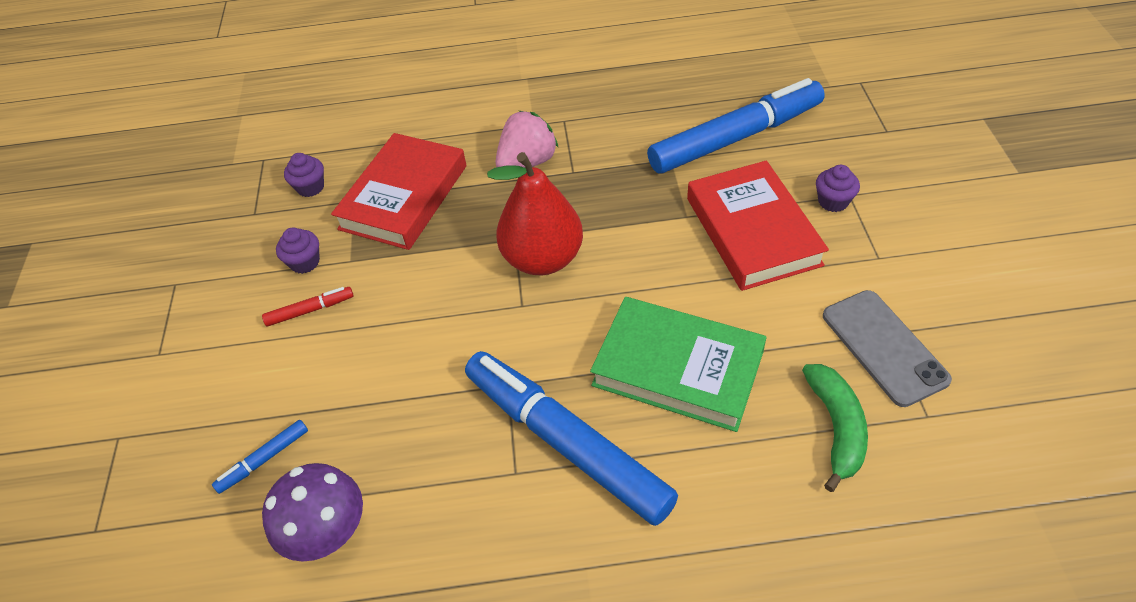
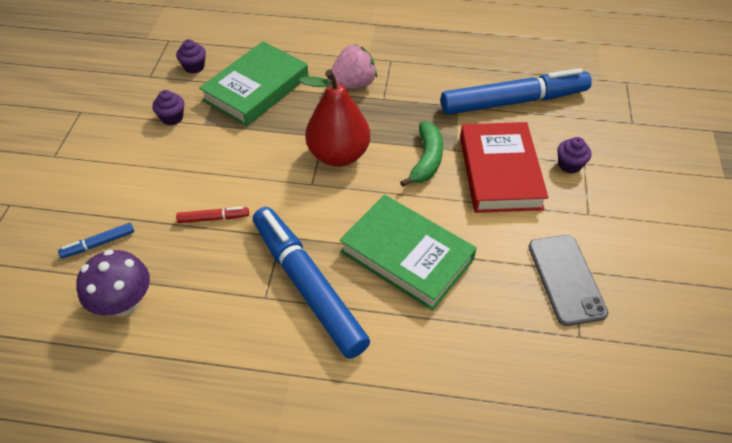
camera: 10 degrees right, 0 degrees up
red marker [262,287,353,326] -> red marker moved to [176,207,249,223]
red book [331,133,466,250] -> green book [199,41,308,126]
green banana [802,364,868,492] -> green banana moved to [400,122,443,187]

